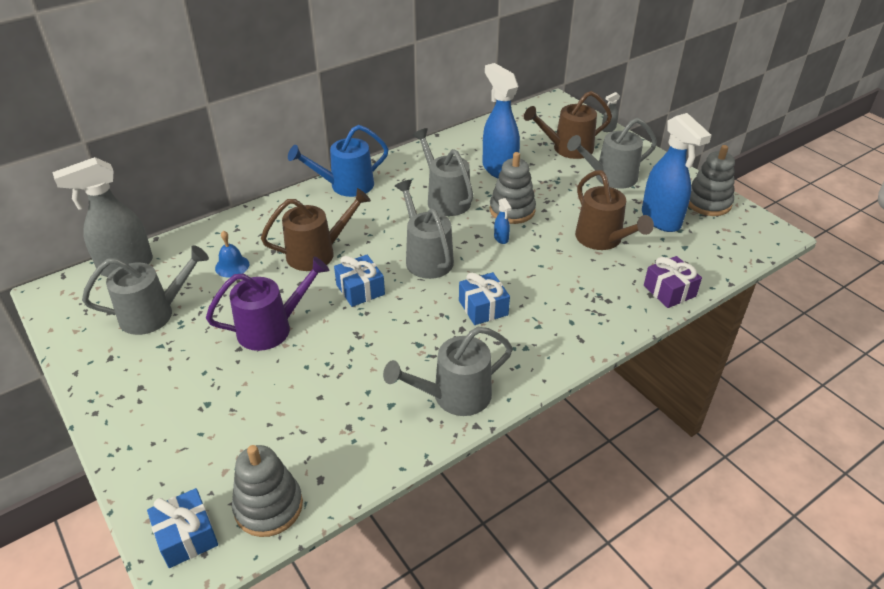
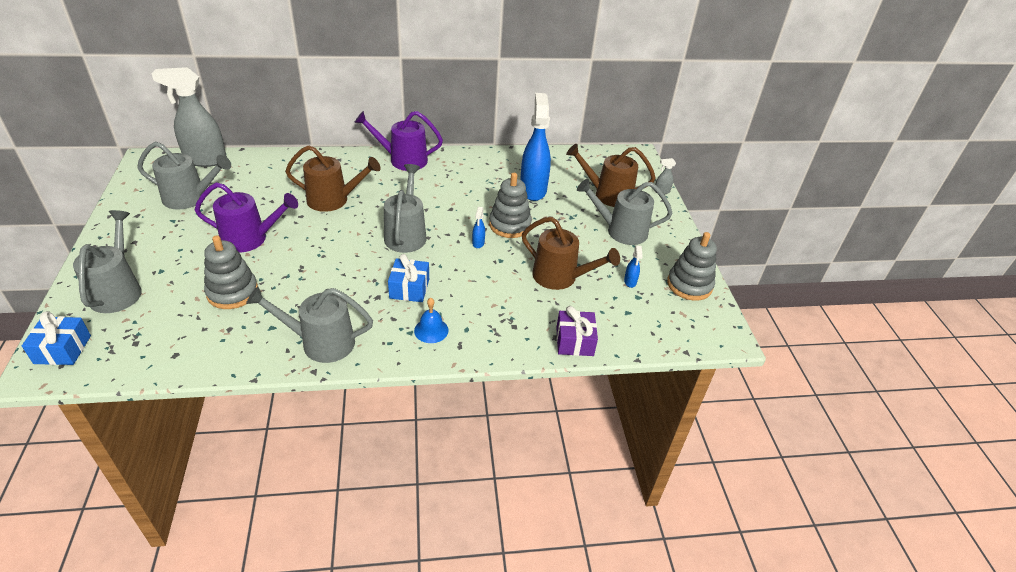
camera: 25 degrees right, 0 degrees up
blue bell [215,230,249,278] -> blue bell moved to [414,298,449,343]
grey stacking toy [232,445,303,537] -> grey stacking toy moved to [204,235,258,309]
blue watering can [288,125,389,197] -> purple watering can [354,111,443,171]
blue gift [334,255,385,307] -> none
grey watering can [412,128,473,216] -> grey watering can moved to [73,210,142,313]
brown watering can [575,170,654,250] -> brown watering can turned 60 degrees counterclockwise [522,217,620,290]
blue spray bottle [642,113,712,232] -> blue spray bottle [624,246,643,288], size x0.40

